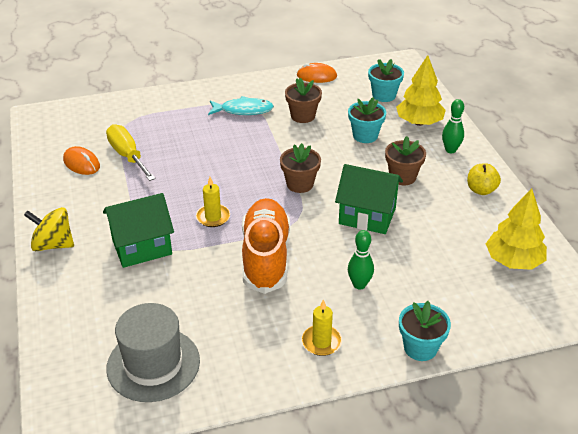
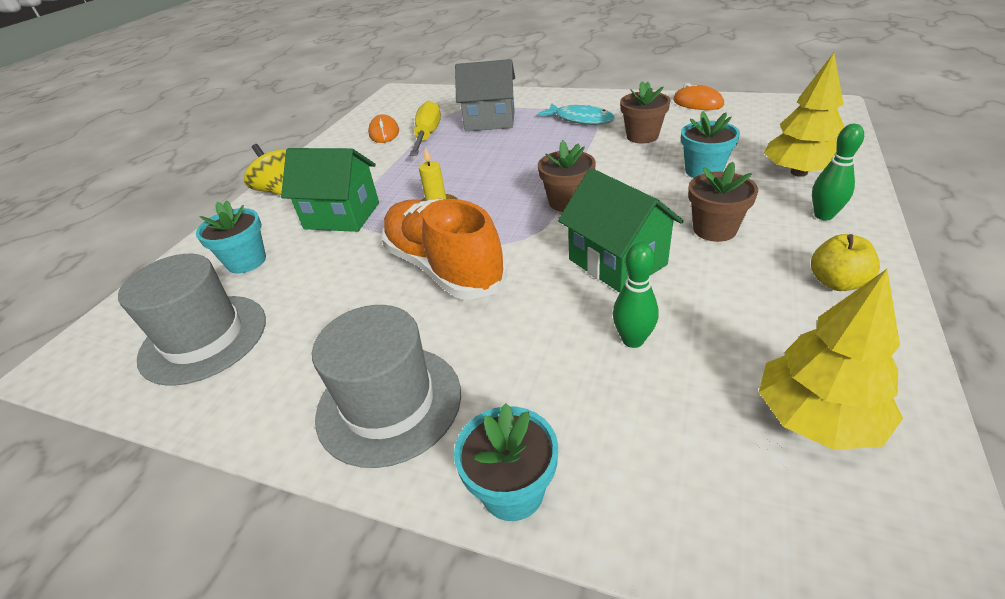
camera: 40 degrees right, 0 degrees up
orange shoe [242,198,290,294] -> orange shoe turned 75 degrees counterclockwise [382,198,507,300]
yellow candle [302,299,342,356] -> grey hat [312,305,461,468]
green bowling pin [348,230,374,289] -> green bowling pin moved to [613,242,659,348]
turquoise flower pot [368,59,404,102] -> turquoise flower pot moved to [196,200,266,273]
none -> grey house [455,59,515,131]

